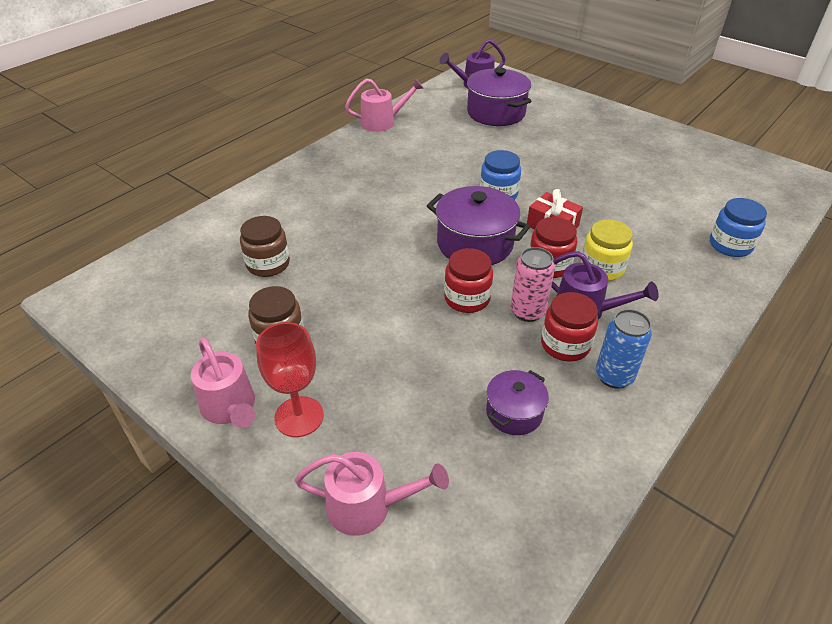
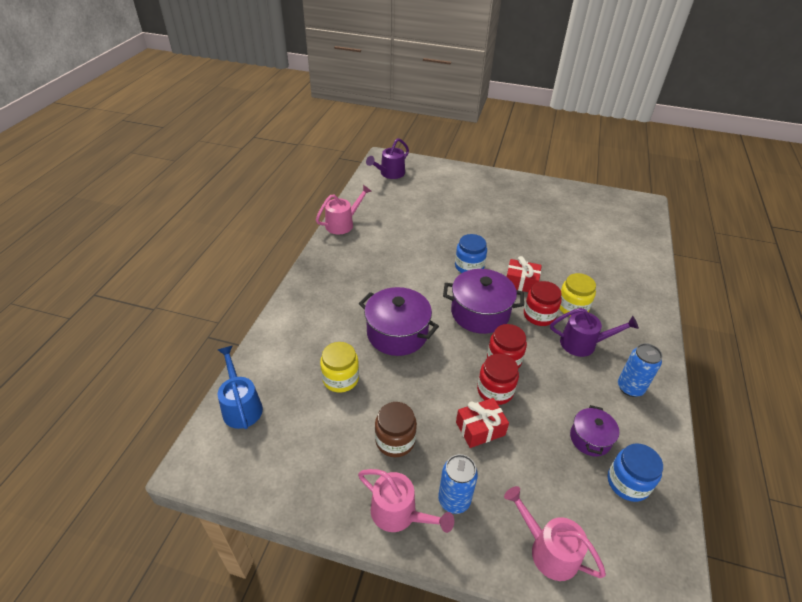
camera: 25 degrees left, 0 degrees up
brown jar [240,216,290,277] -> yellow jar [320,342,359,392]
red goblet [256,322,324,437] -> blue can [438,454,478,514]
pink watering can [294,452,449,536] -> pink watering can turned 120 degrees counterclockwise [504,486,606,581]
purple pot [467,67,531,126] -> purple pot moved to [359,287,439,356]
pink can [510,247,555,322] -> none
red jar [541,292,598,362] -> red jar moved to [477,354,519,405]
blue jar [710,198,767,257] -> blue jar moved to [608,443,663,502]
none -> blue watering can [218,346,263,429]
none -> red gift [456,398,509,448]

